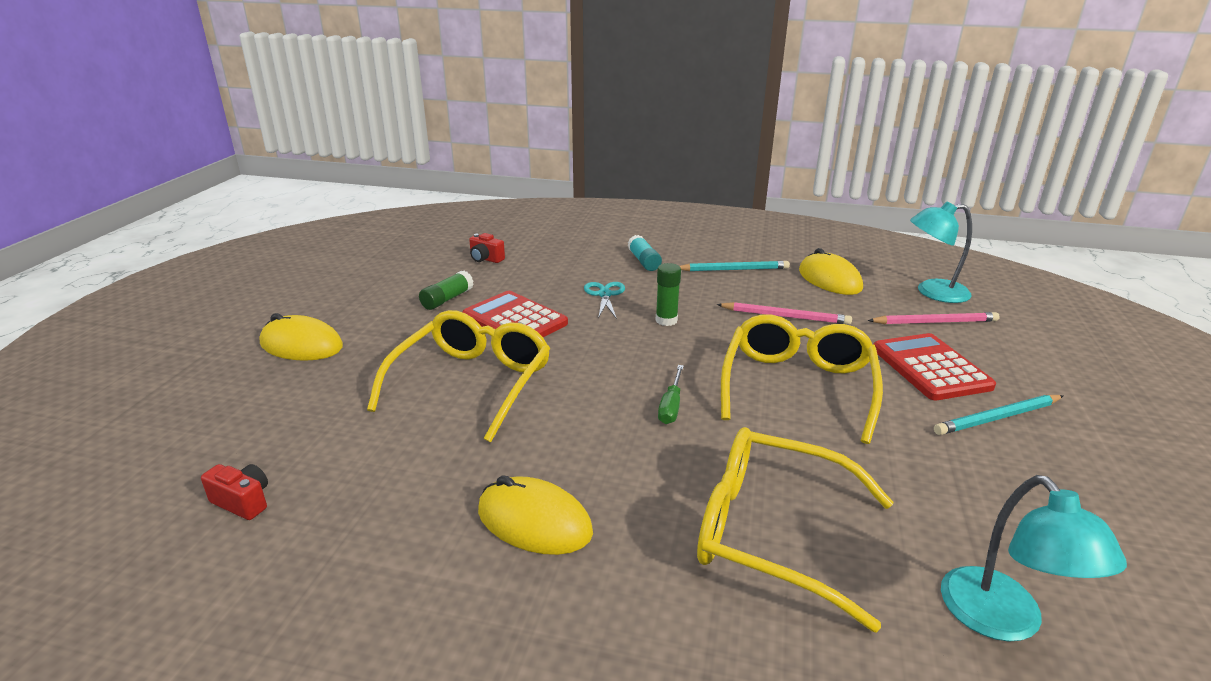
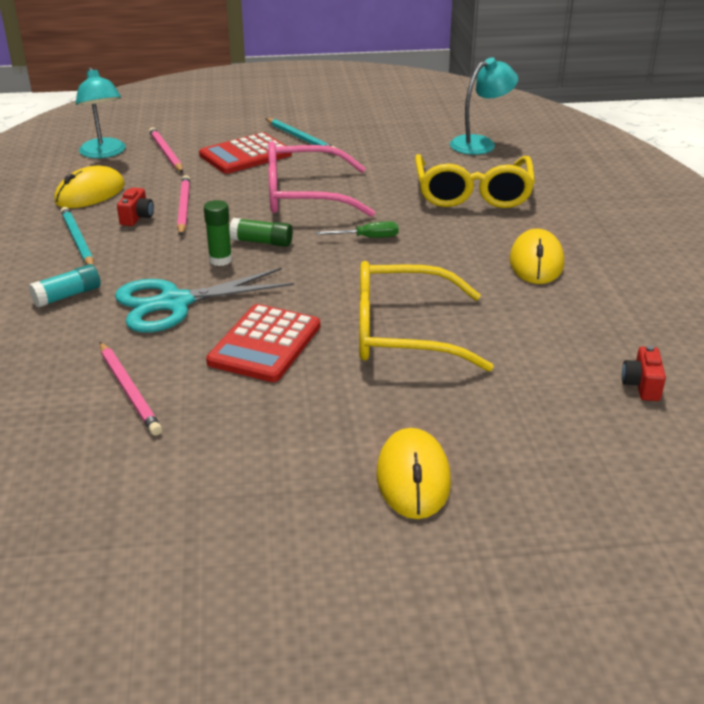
camera: 110 degrees left, 5 degrees up
green glue stick [419,271,474,310] -> green glue stick moved to [229,218,293,247]
red camera [469,233,505,263] -> red camera moved to [117,188,154,226]
turquoise scissors [584,282,625,319] -> turquoise scissors [115,268,294,333], size x1.87
yellow glasses [721,314,883,444] -> pink glasses [268,141,375,217]
none -> pink pencil [100,342,162,436]

